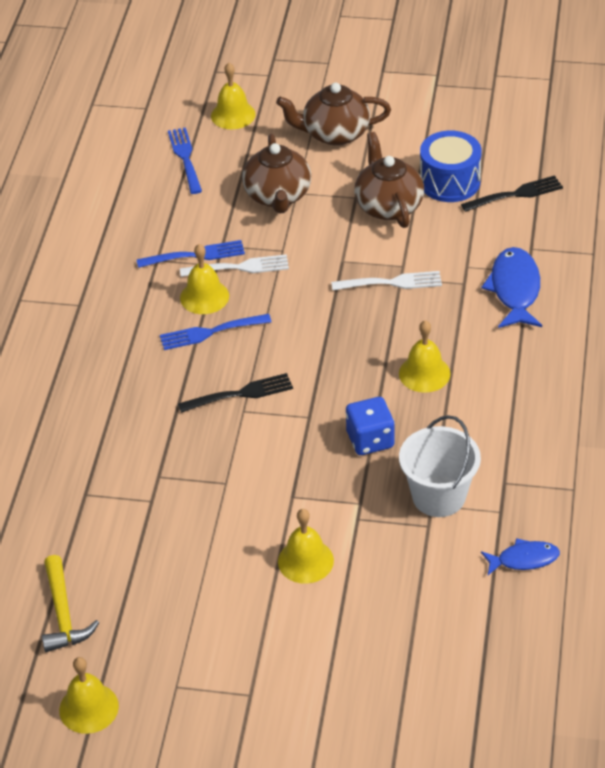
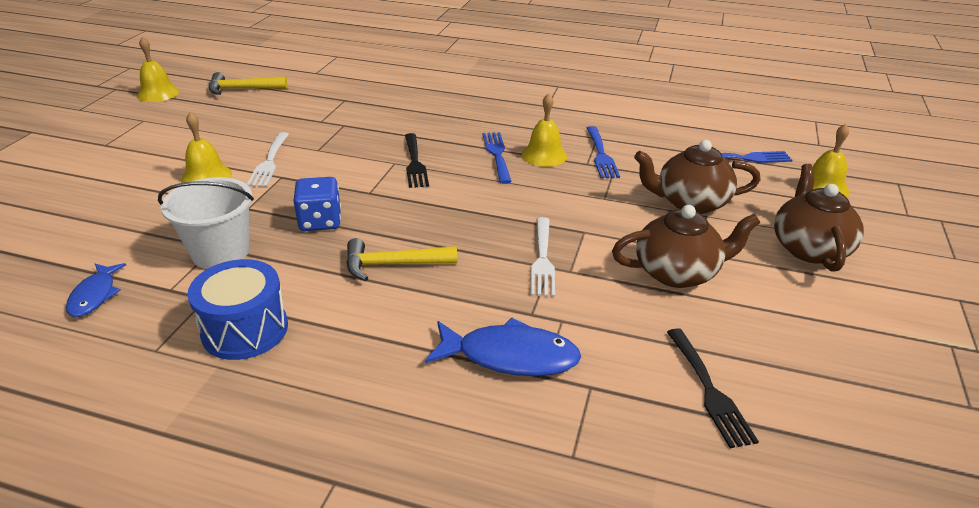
camera: 95 degrees right, 10 degrees down
white fork [180,254,289,277] -> white fork moved to [247,132,289,187]
yellow bell [399,320,451,393] -> yellow hammer [346,238,457,281]
blue drum [420,131,482,202] -> blue drum moved to [187,259,288,360]

